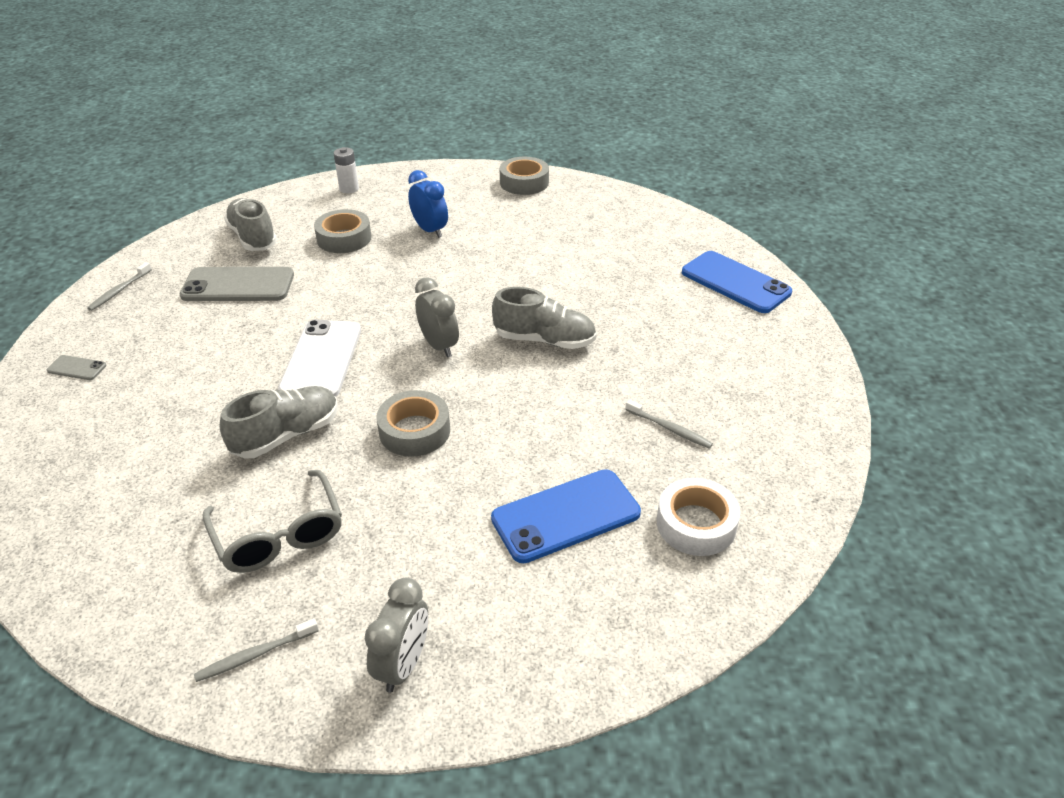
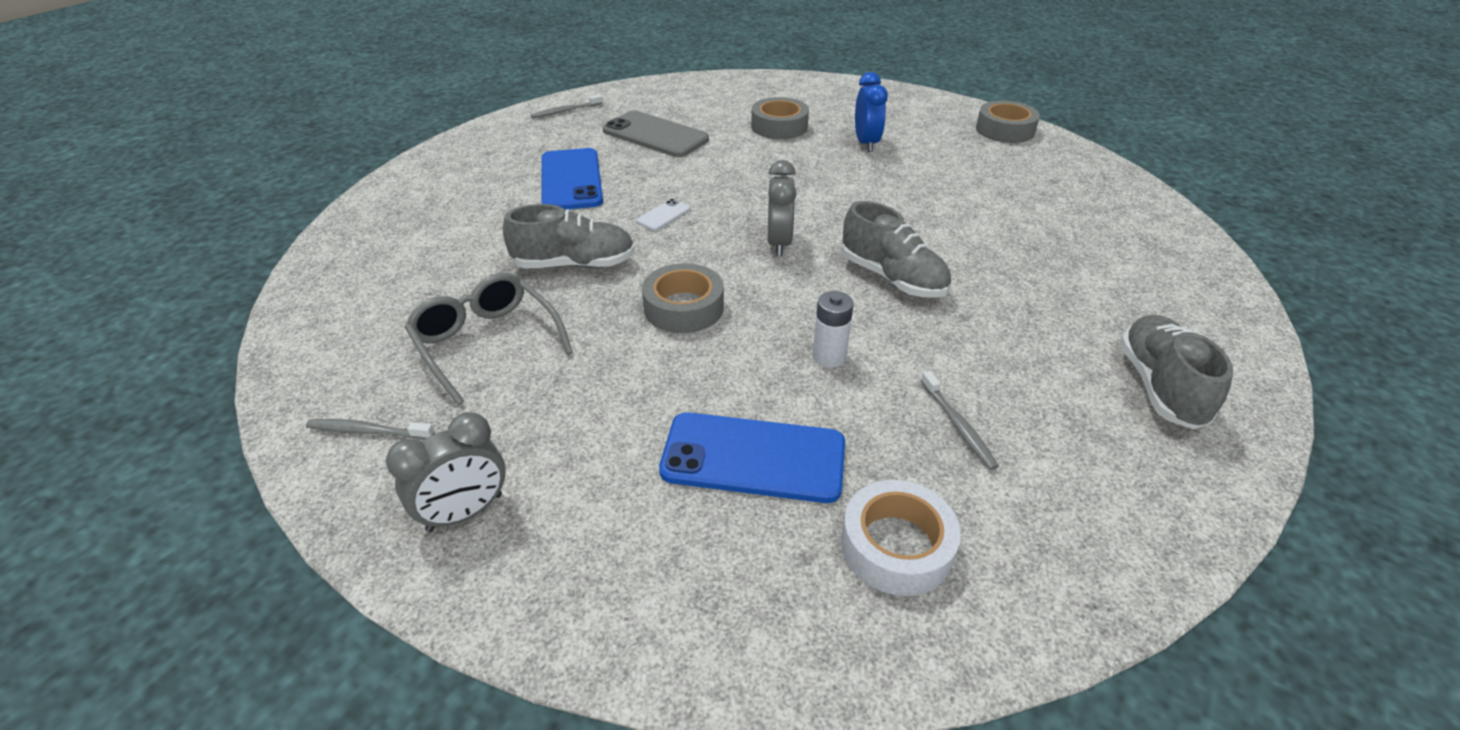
camera: 35 degrees right, 0 degrees up
grey phone [47,355,106,380] -> none
grey glasses [203,470,342,573] -> grey glasses turned 135 degrees clockwise [405,273,573,405]
grey shoe [224,198,277,251] -> grey shoe moved to [1120,315,1233,429]
white phone [278,320,361,396] -> white phone [636,199,690,231], size x0.45
white battery [334,147,359,193] -> white battery moved to [813,291,854,368]
blue phone [682,251,792,313] -> blue phone moved to [541,148,603,210]

